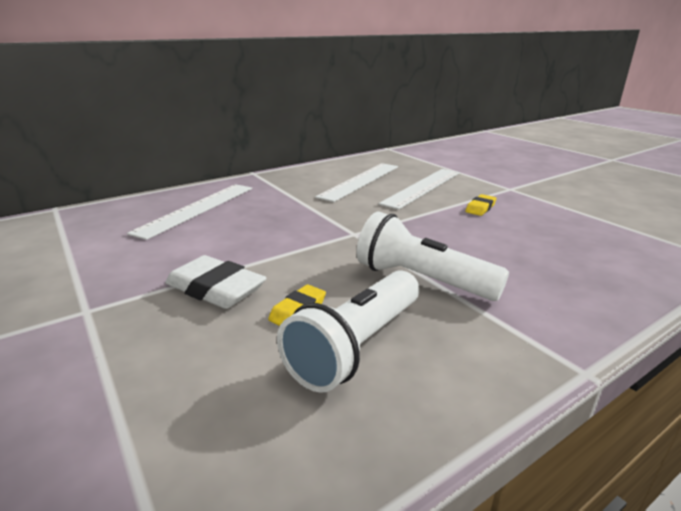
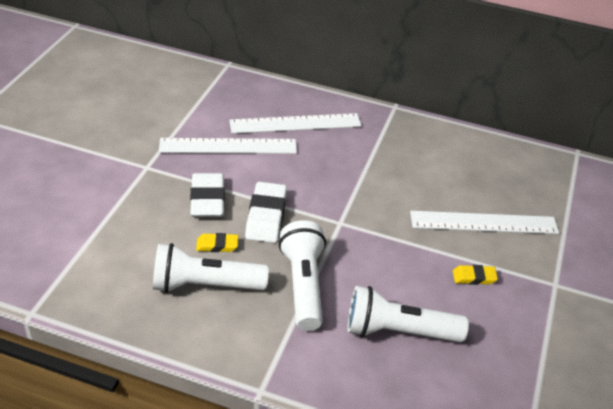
camera: 50 degrees right, 15 degrees up
white ruler [315,163,398,202] -> white ruler moved to [159,138,297,154]
none -> white eraser [245,182,287,243]
none -> white flashlight [348,286,469,342]

